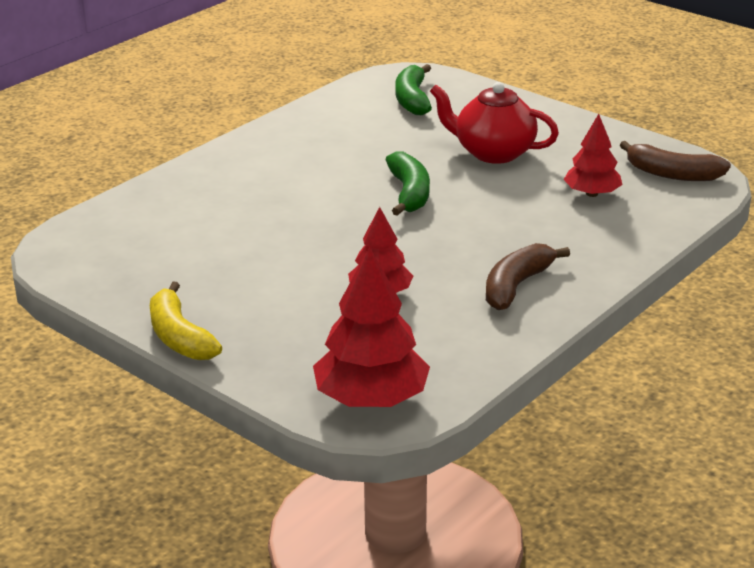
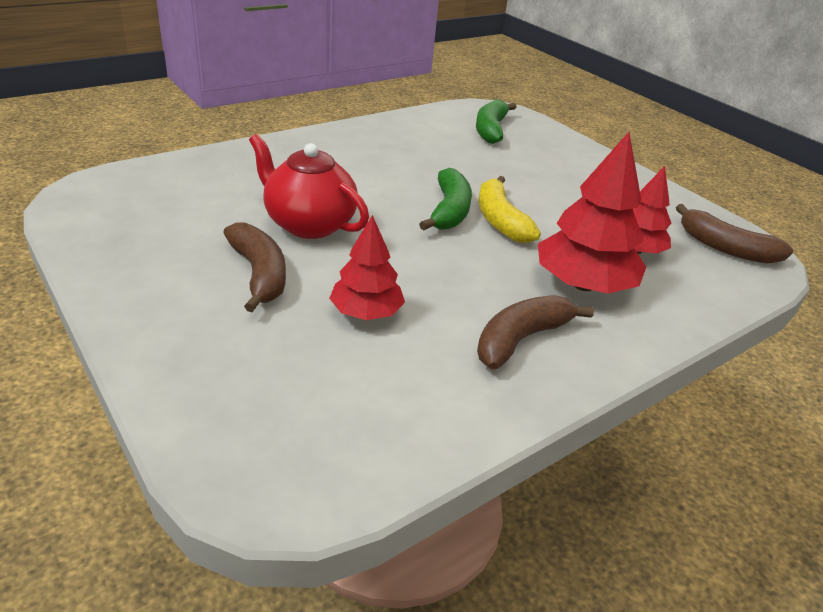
camera: 10 degrees right, 5 degrees up
yellow banana [150,282,222,360] -> yellow banana moved to [478,176,541,243]
red tree [313,247,430,407] -> red tree moved to [538,132,646,294]
red teapot [430,82,559,164] -> red teapot moved to [249,134,369,239]
none -> brown banana [223,222,286,312]

